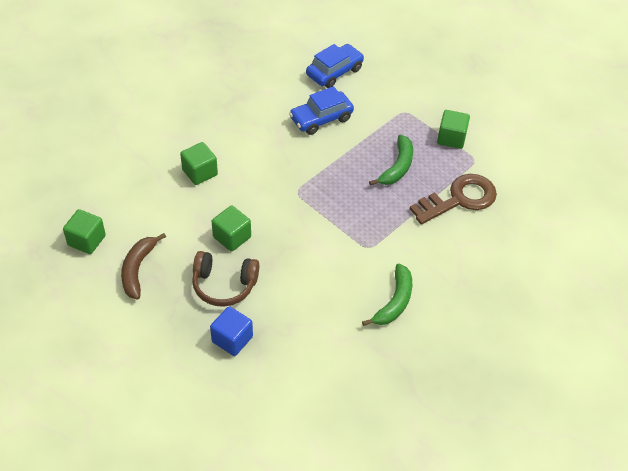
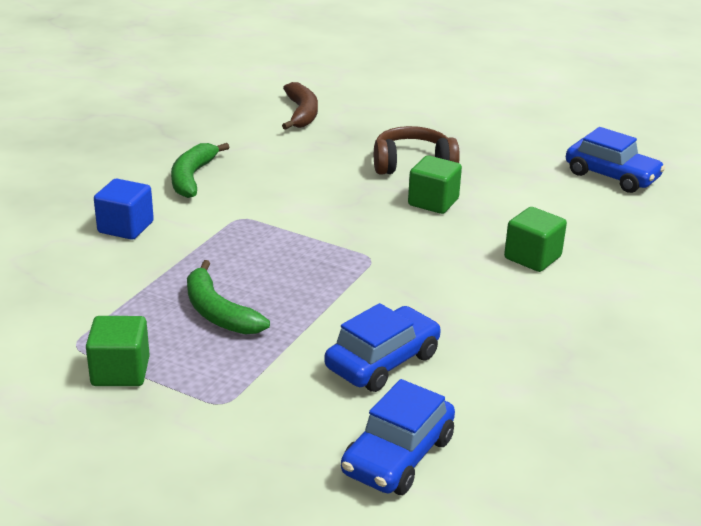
camera: 165 degrees right, 20 degrees down
green cube [63,209,106,254] -> blue car [566,127,665,193]
brown banana [121,233,166,299] -> brown banana moved to [282,82,318,130]
blue cube [210,306,253,356] -> blue cube moved to [94,179,154,240]
green banana [369,135,413,186] -> green banana turned 45 degrees counterclockwise [187,260,270,334]
brown key [410,174,497,224] -> none

